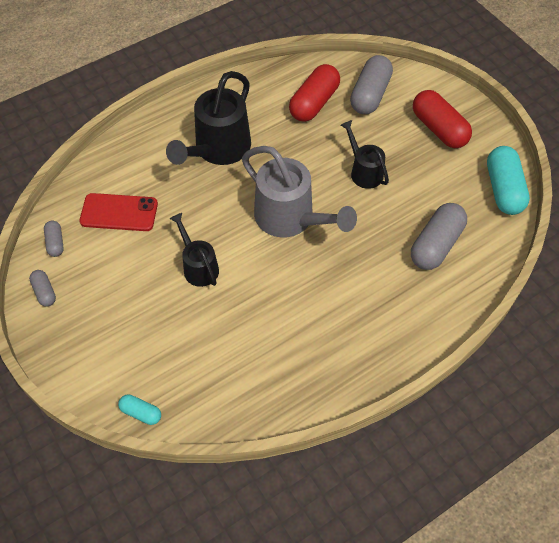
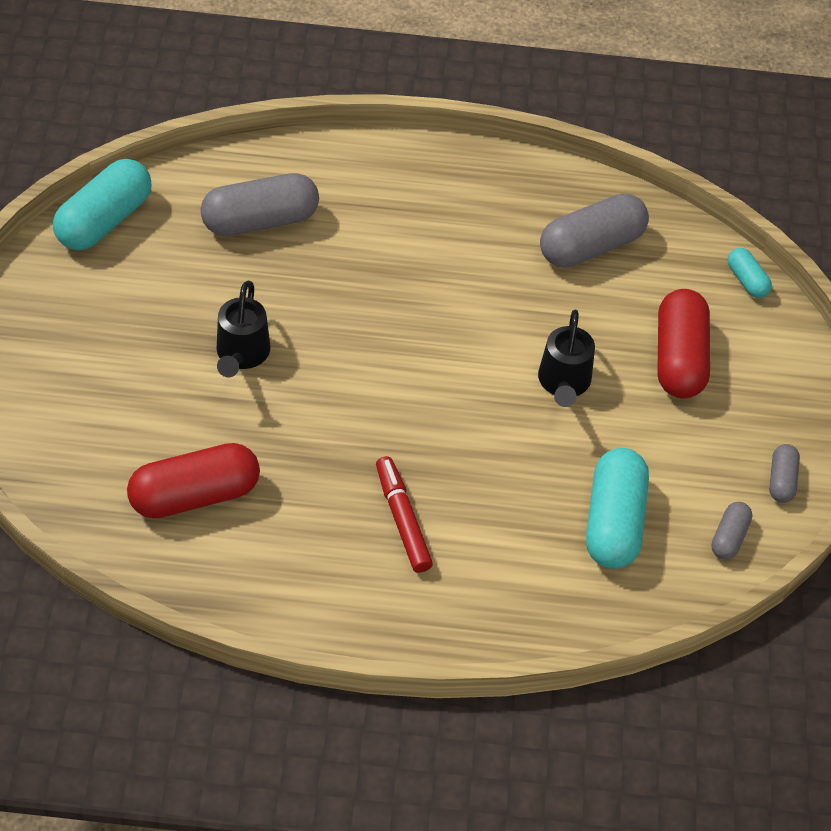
camera: 145 degrees left, 5 degrees down
red phone [79,193,158,231] -> turquoise capsule [586,448,649,569]
black watering can [166,71,251,165] -> red marker [376,456,433,573]
grey watering can [242,146,357,237] -> none
grey capsule [350,55,393,114] -> grey capsule moved to [540,194,649,267]
red capsule [413,90,472,148] -> red capsule moved to [658,289,710,398]

